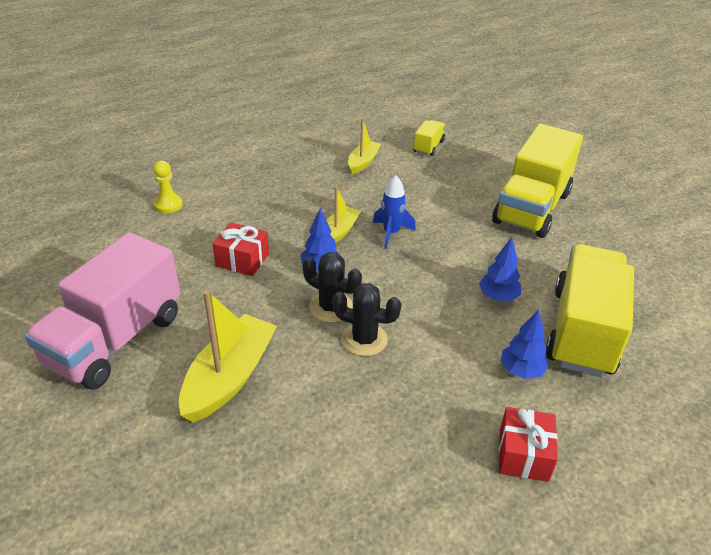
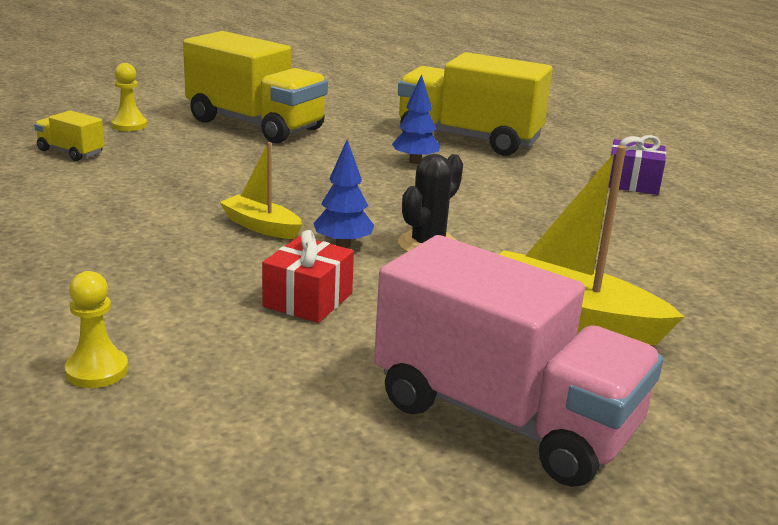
camera: 85 degrees left, 15 degrees down
black cactus [332,283,401,356] -> none
yellow boat [348,118,381,174] -> none
blue rocket [373,175,416,249] -> none
red gift [499,407,558,482] -> purple gift [608,135,666,195]
blue tree [501,310,549,379] -> none
none -> yellow pawn [111,63,147,131]

